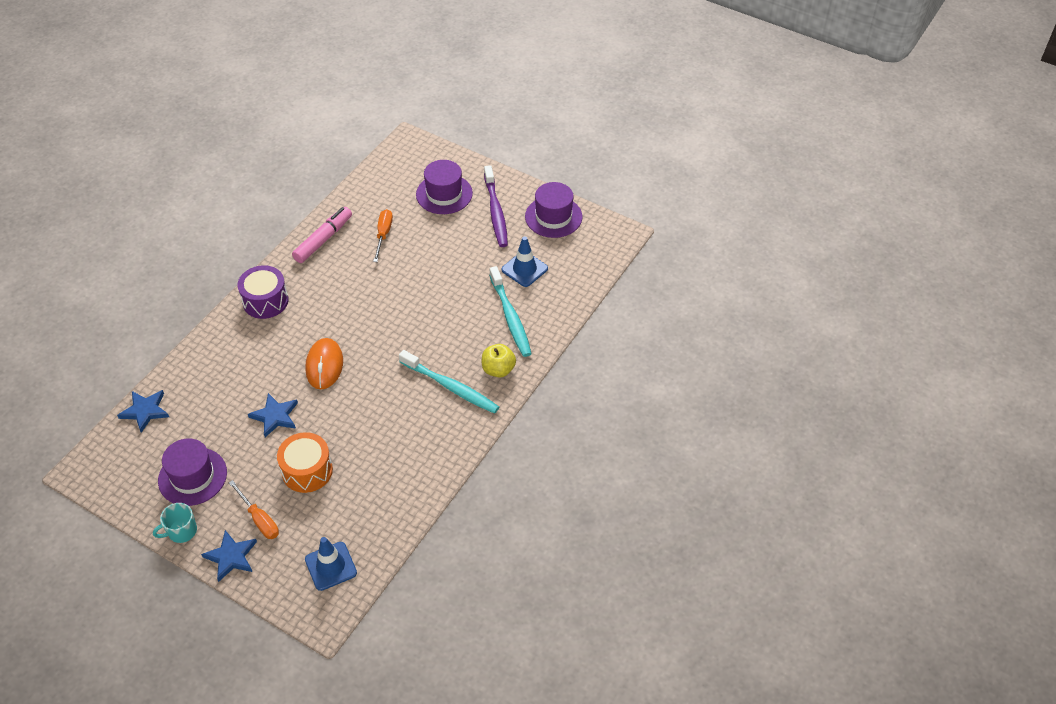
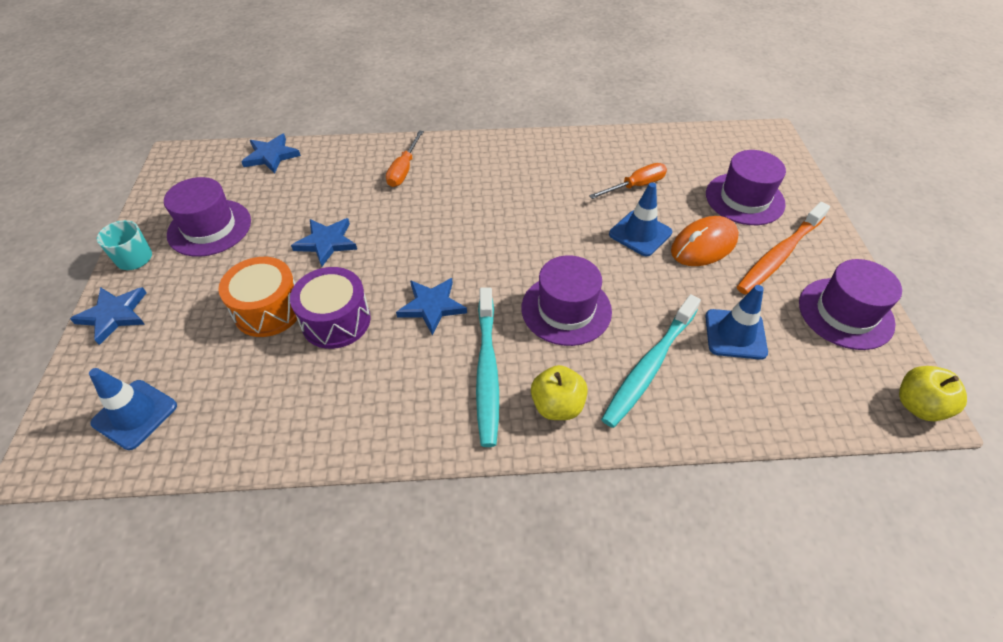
camera: 55 degrees right, 0 degrees up
orange screwdriver [229,480,279,539] -> orange screwdriver moved to [386,130,424,187]
purple drum [238,265,289,319] -> purple drum moved to [290,267,371,349]
pink marker [292,207,352,263] -> none
orange mouse [305,338,343,389] -> orange mouse moved to [671,216,739,266]
purple toothbrush [484,165,508,247] -> orange toothbrush [737,202,830,295]
none -> blue star [396,278,467,336]
none -> purple hat [521,255,612,346]
none -> blue traffic cone [609,182,672,257]
none -> yellow apple [899,366,967,421]

